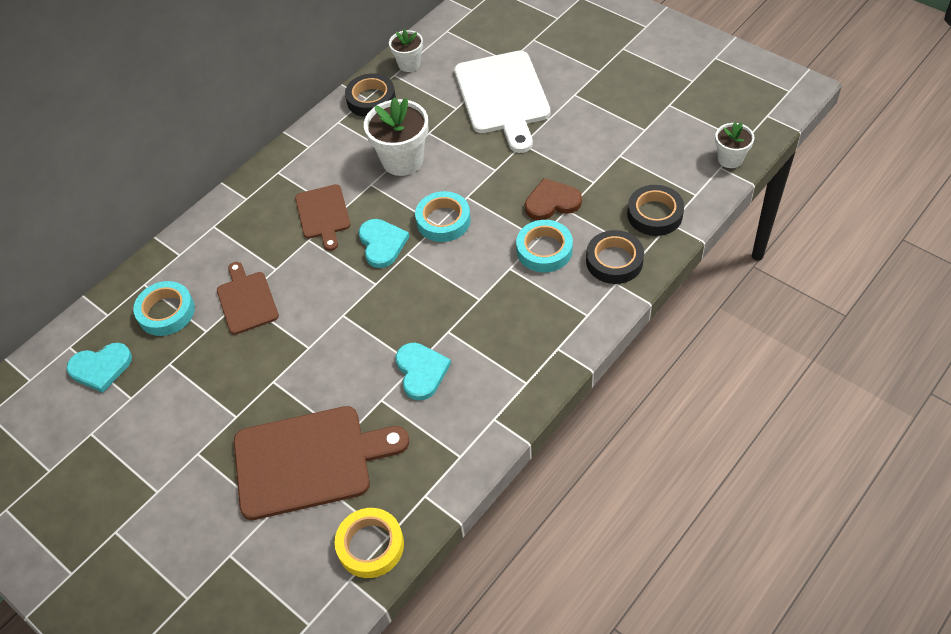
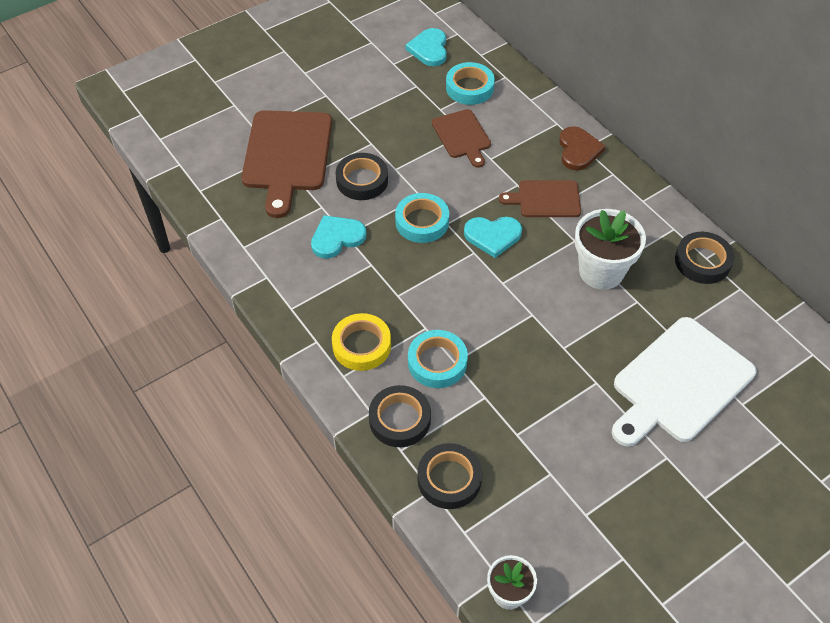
camera: 100 degrees right, 0 degrees up
brown cutting board [217,262,279,335] -> brown cutting board turned 75 degrees clockwise [432,109,491,168]
yellow tape [335,508,404,578] -> yellow tape moved to [332,313,391,371]
white flower pot [389,29,423,72] -> none
turquoise heart [396,343,451,401] -> turquoise heart turned 150 degrees clockwise [311,215,366,259]
turquoise tape [415,191,471,242] -> turquoise tape moved to [395,193,449,243]
white cutting board [454,50,551,153] -> white cutting board turned 45 degrees counterclockwise [612,317,756,447]
brown heart [525,178,582,220] -> brown heart moved to [559,126,606,171]
none -> black tape [336,153,388,200]

